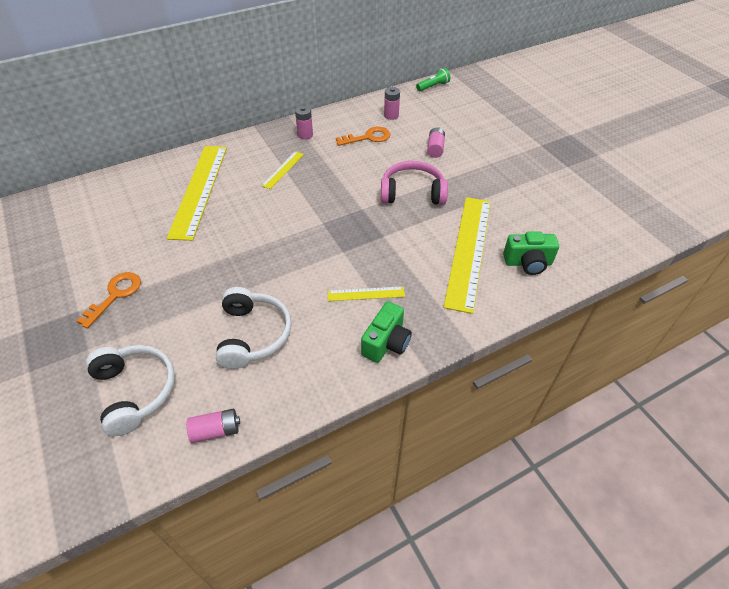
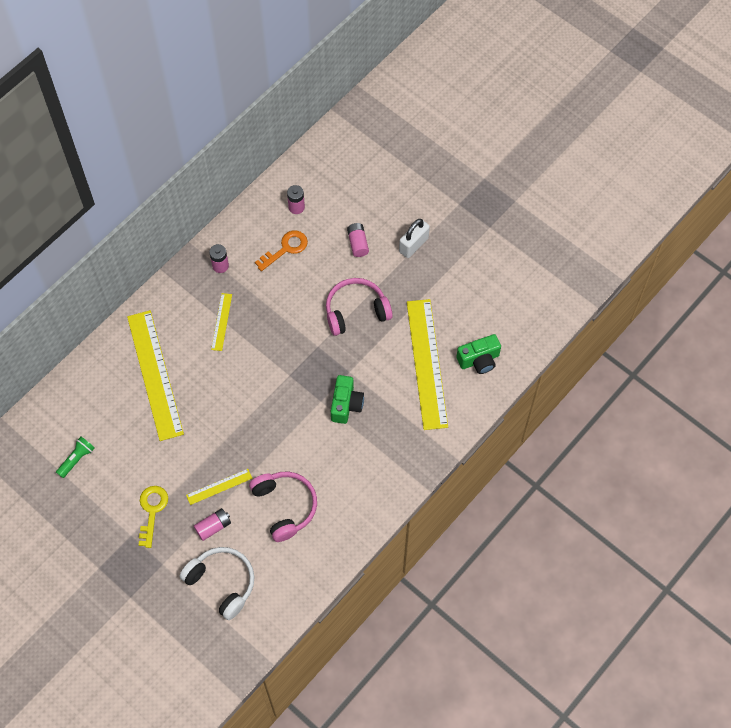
camera: 20 degrees left, 15 degrees up
orange key [77,272,141,328] -> yellow key [139,486,168,548]
pink battery [186,409,240,443] -> pink battery moved to [194,508,231,541]
white headphones [216,287,292,369] -> pink headphones [249,471,317,542]
yellow ruler [328,286,405,301] -> yellow ruler moved to [186,469,253,505]
green camera [361,301,412,363] -> green camera moved to [331,375,364,424]
green flashlight [416,68,450,91] -> green flashlight moved to [56,437,95,478]
none -> white padlock [399,219,430,258]

